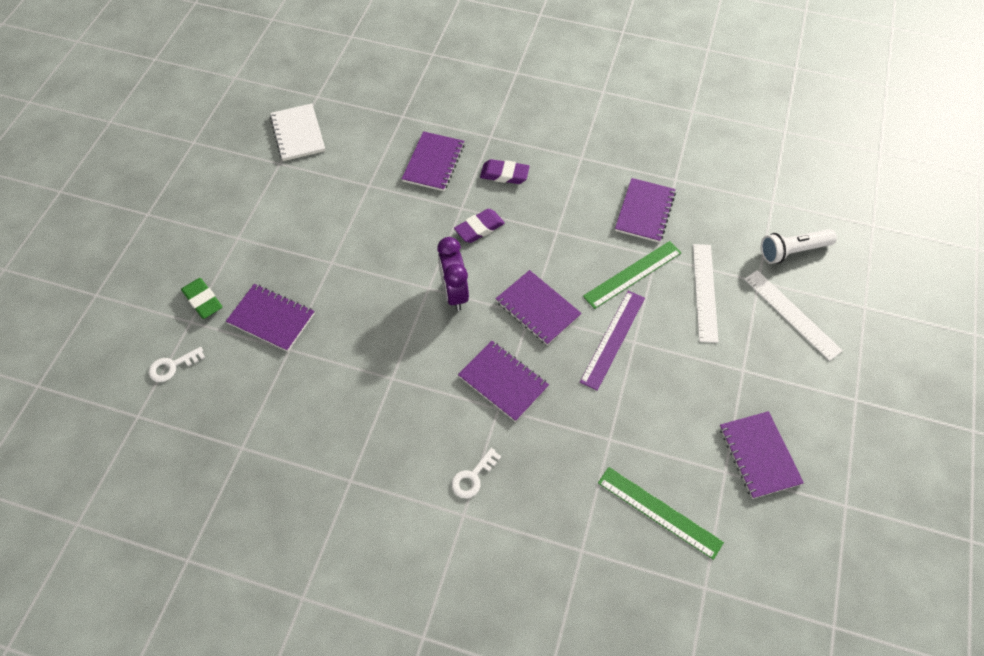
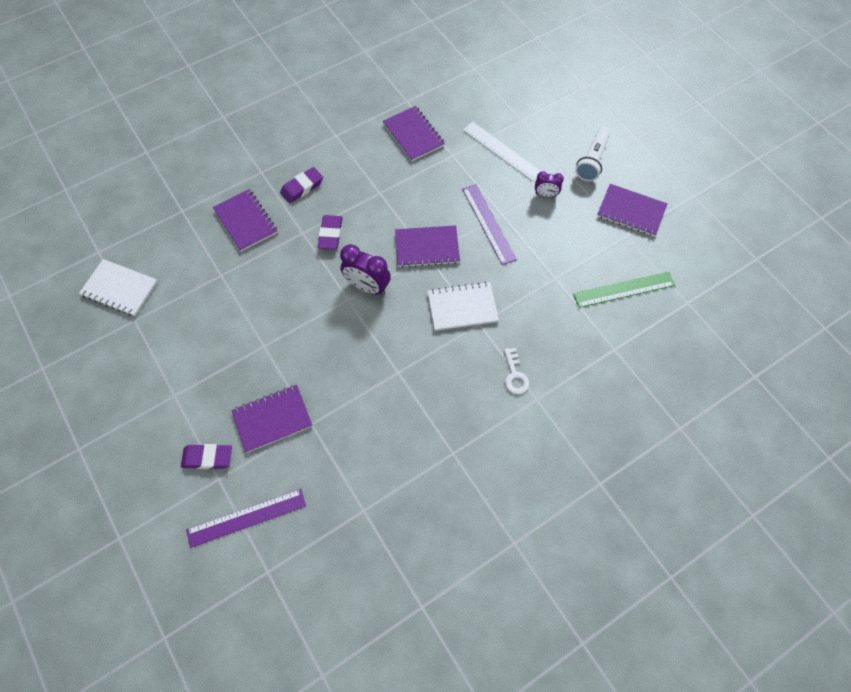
camera: 50 degrees left, 5 degrees up
white key [149,347,205,382] -> purple ruler [186,489,306,548]
green eraser [181,278,222,319] -> purple eraser [181,444,232,469]
purple notebook [458,341,549,422] -> white notebook [428,282,499,331]
green ruler [583,241,681,309] -> none
white ruler [744,270,843,361] -> none
white flashlight [761,229,837,264] -> white flashlight moved to [575,127,610,181]
none -> purple clock [535,171,564,197]

